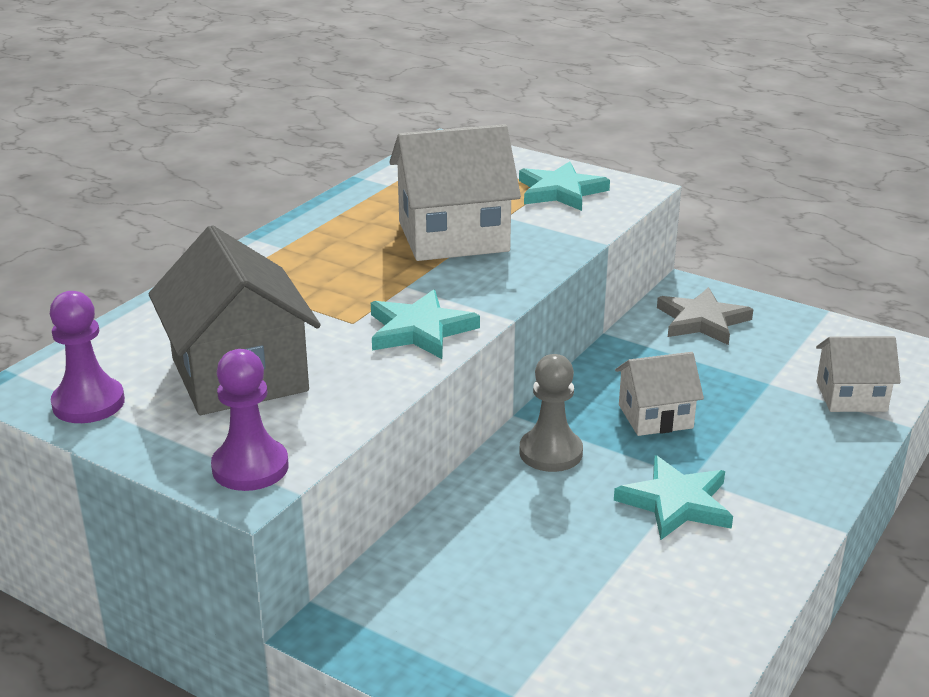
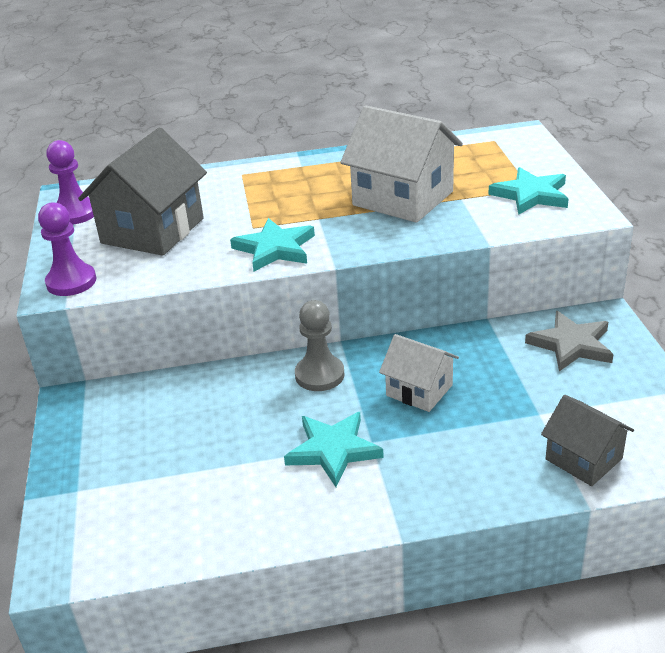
camera: 50 degrees right, 5 degrees up
white house [816,336,901,412] -> grey house [541,395,634,486]

